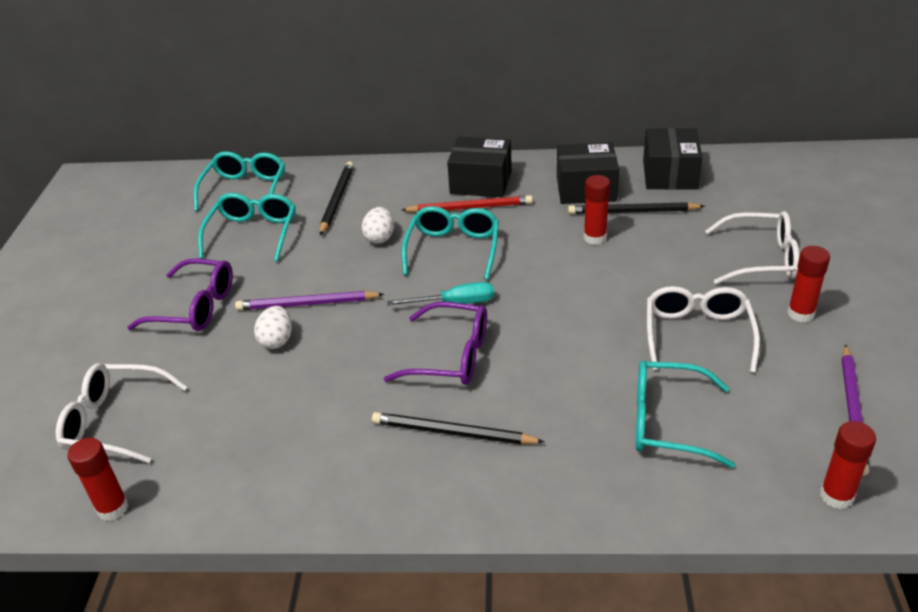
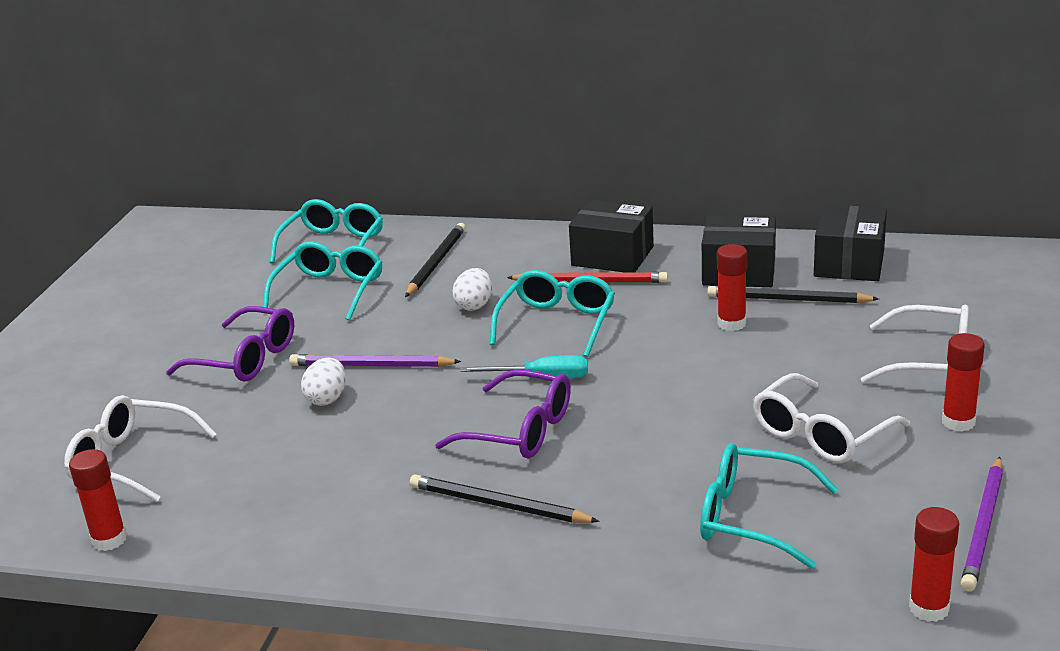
camera: 10 degrees right, 10 degrees down
white glasses [647,286,760,373] -> white glasses turned 150 degrees counterclockwise [753,373,910,463]

